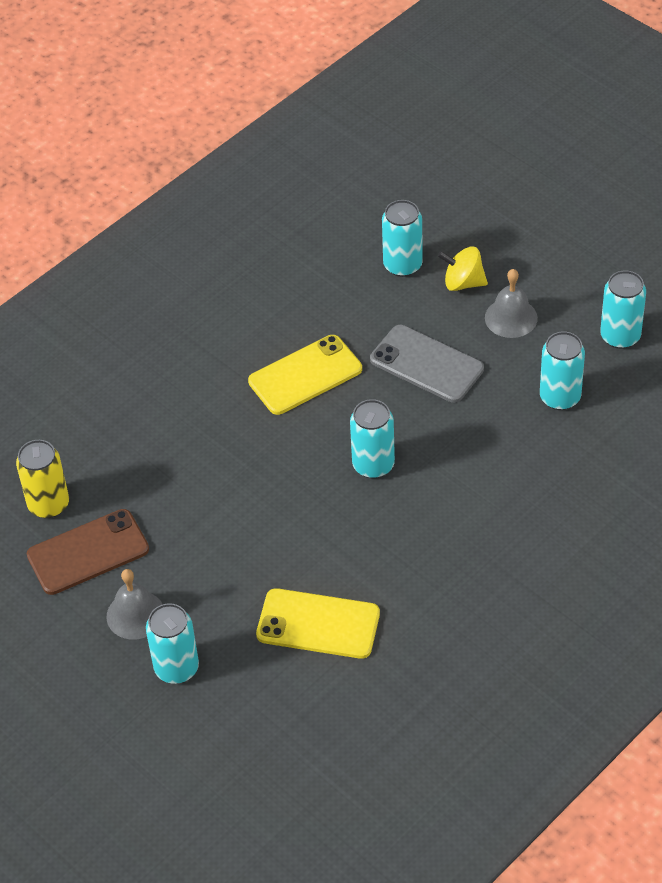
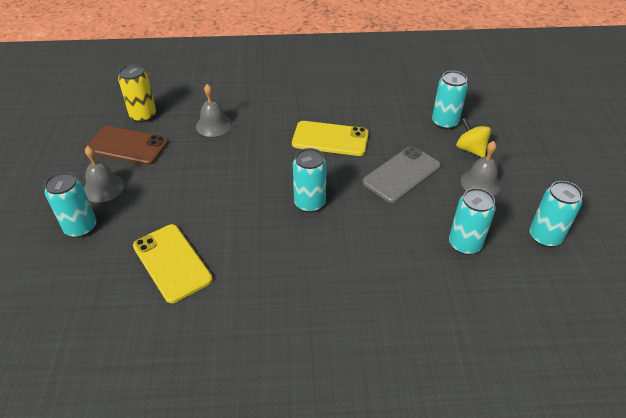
camera: 40 degrees right, 5 degrees down
grey phone [370,325,484,403] -> grey phone turned 60 degrees clockwise [363,146,441,203]
none -> grey bell [196,84,232,137]

